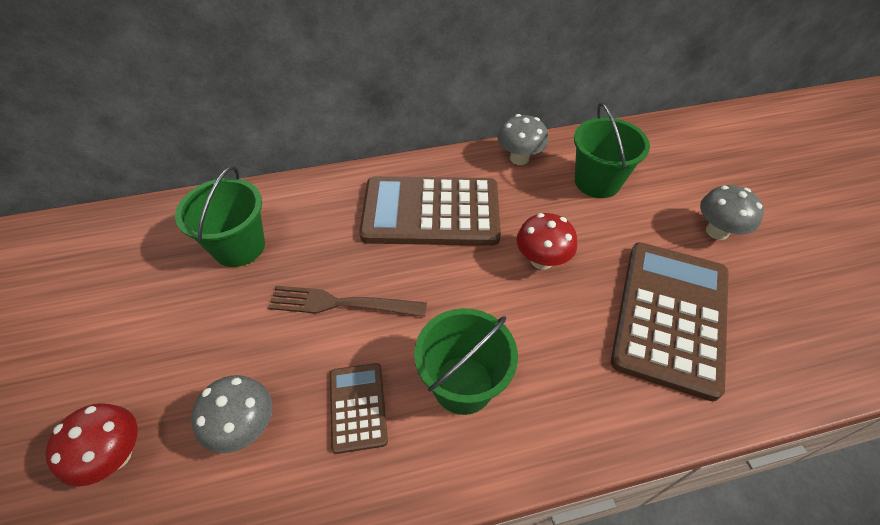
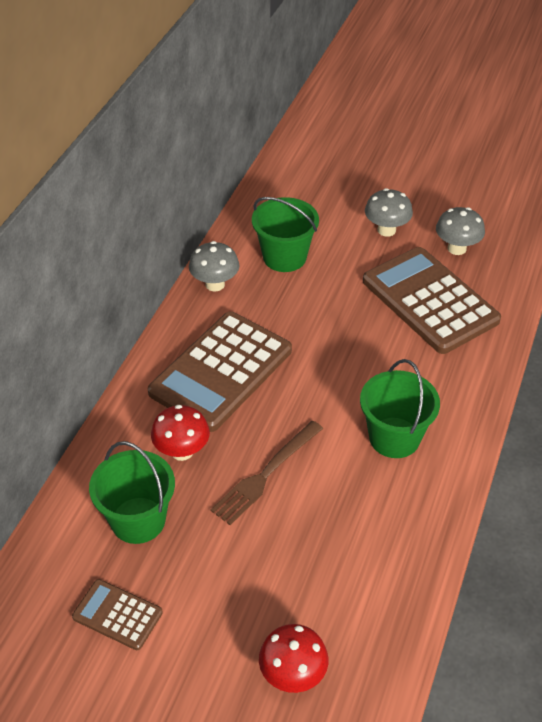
camera: 55 degrees left, 5 degrees down
grey mushroom [191,375,272,453] -> grey mushroom moved to [436,207,485,255]
brown calculator [330,363,388,454] -> brown calculator moved to [72,579,163,650]
red mushroom [516,213,577,270] -> red mushroom moved to [151,405,210,461]

